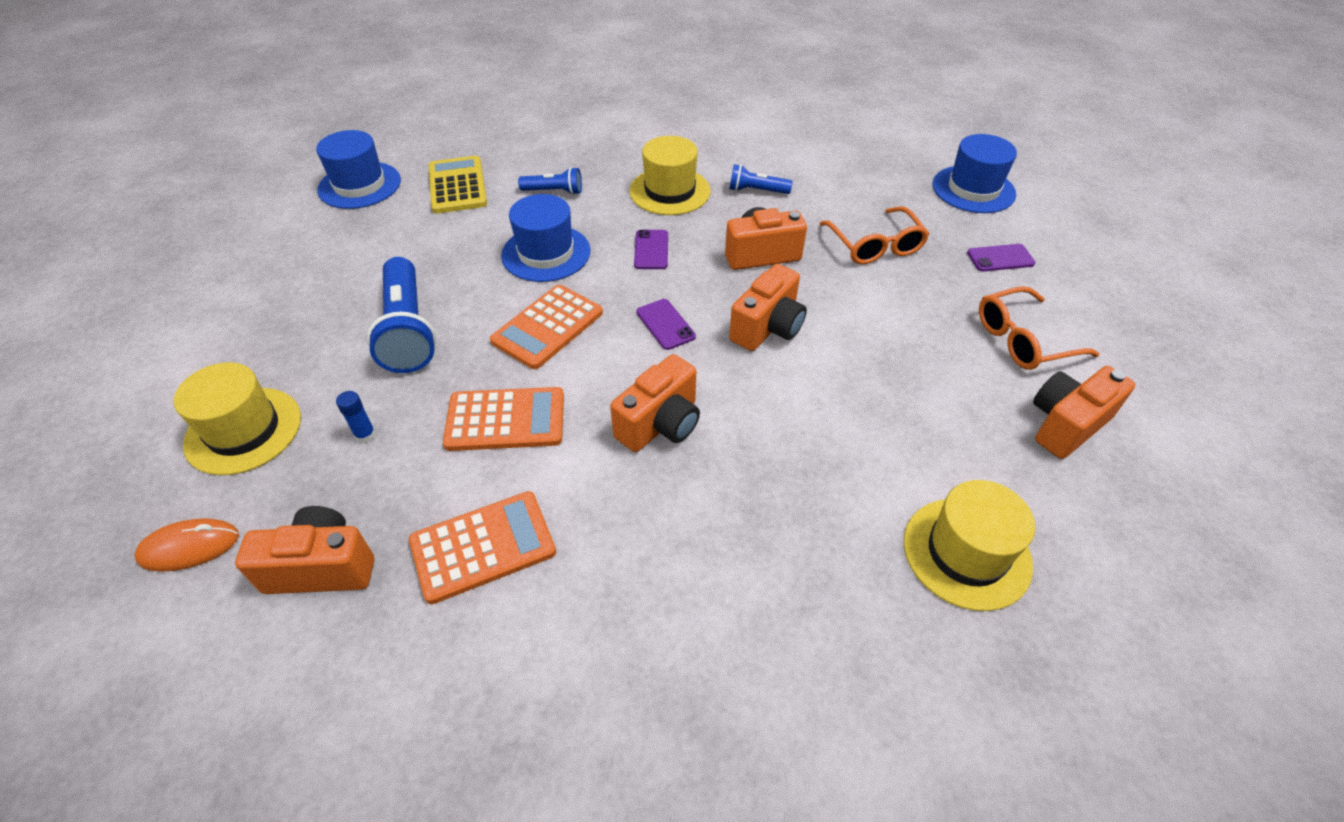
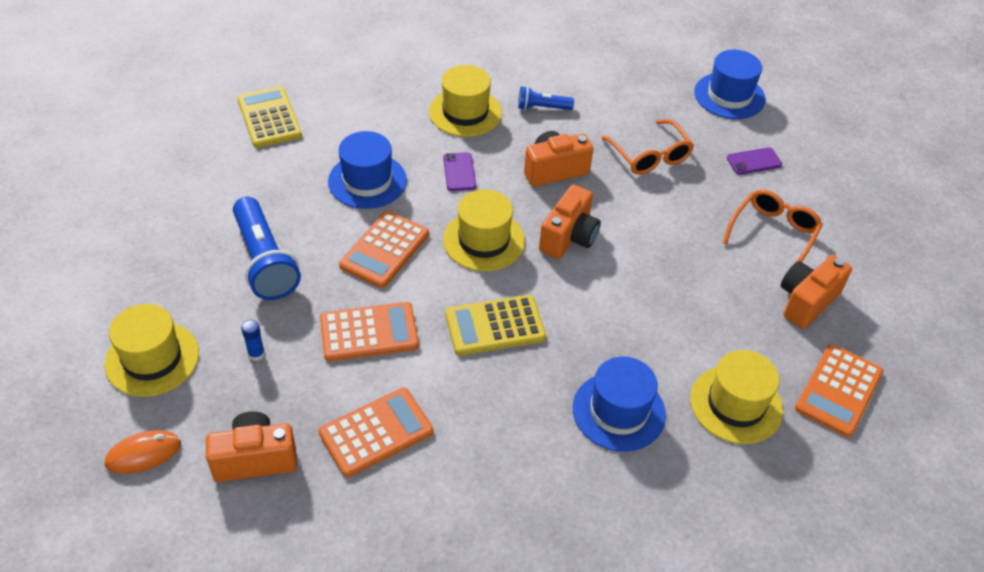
camera: 10 degrees left, 0 degrees up
blue hat [316,130,401,209] -> blue hat moved to [573,356,666,452]
blue flashlight [518,167,582,195] -> none
orange camera [610,354,700,452] -> yellow calculator [445,295,546,356]
purple phone [637,299,696,350] -> yellow hat [443,189,525,271]
orange glasses [979,286,1099,370] -> orange glasses turned 150 degrees clockwise [723,189,823,264]
none -> orange calculator [795,344,883,437]

